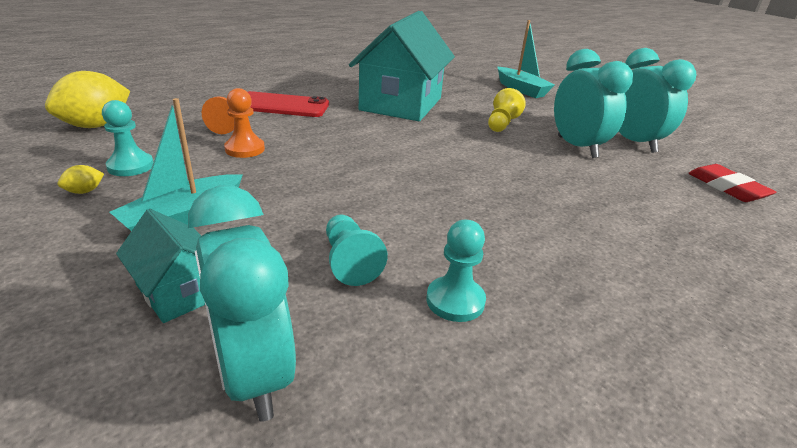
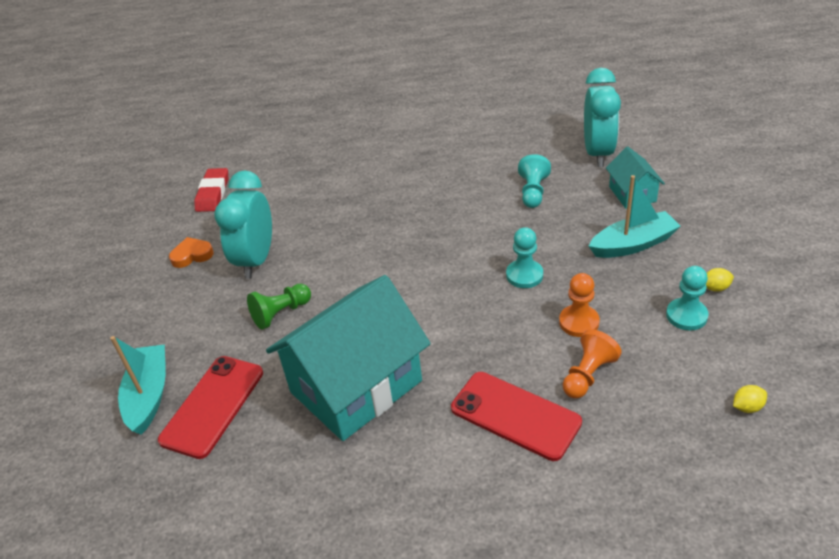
camera: 145 degrees left, 10 degrees up
yellow lemon [45,71,130,128] -> yellow lemon [733,385,767,413], size x0.41
turquoise pawn [426,220,486,322] -> turquoise pawn moved to [506,227,543,288]
yellow pawn [488,88,526,132] -> green pawn [247,284,311,329]
turquoise clock [618,48,696,153] -> orange heart [169,237,214,268]
none -> red phone [158,356,263,459]

